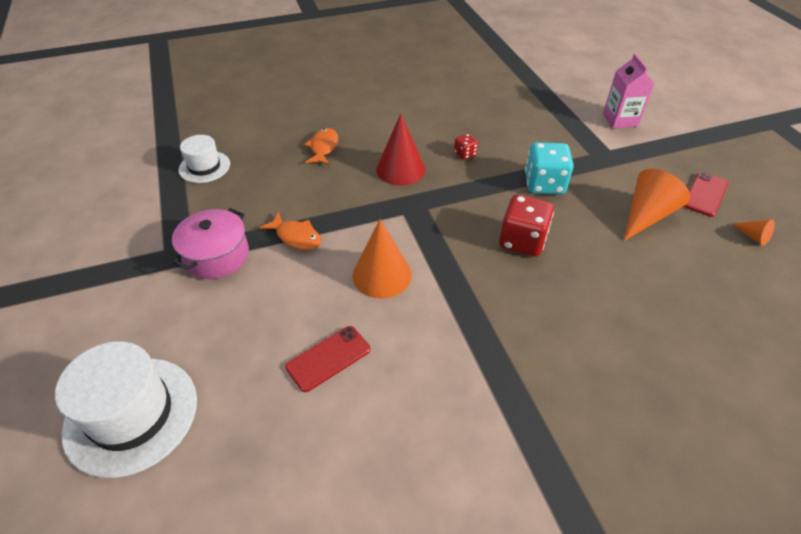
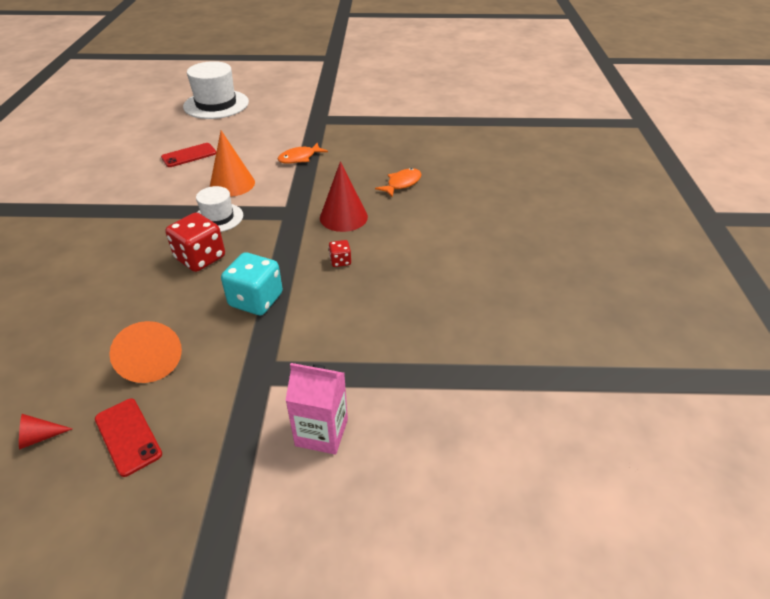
camera: 110 degrees right, 5 degrees down
pink pot [172,208,249,279] -> none
white hat [179,135,230,183] -> white hat moved to [196,186,243,232]
red phone [285,326,370,392] -> red phone turned 75 degrees clockwise [161,143,216,167]
orange fish [304,128,338,165] -> orange fish turned 75 degrees counterclockwise [375,168,422,197]
orange cone [732,219,775,246] -> red cone [19,414,73,450]

